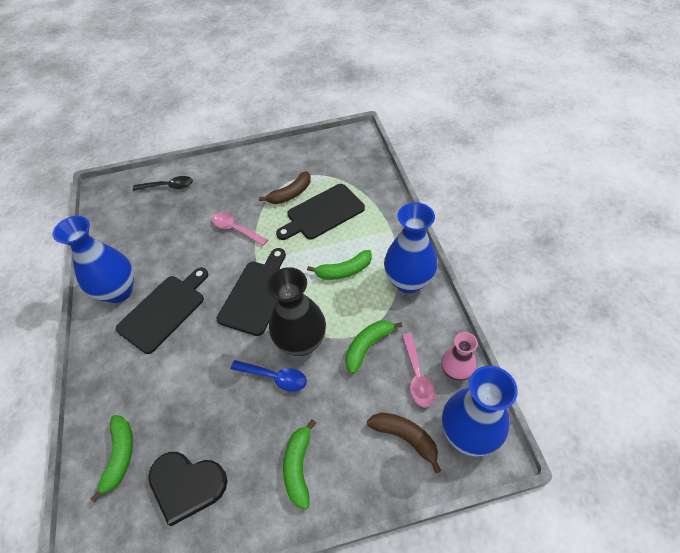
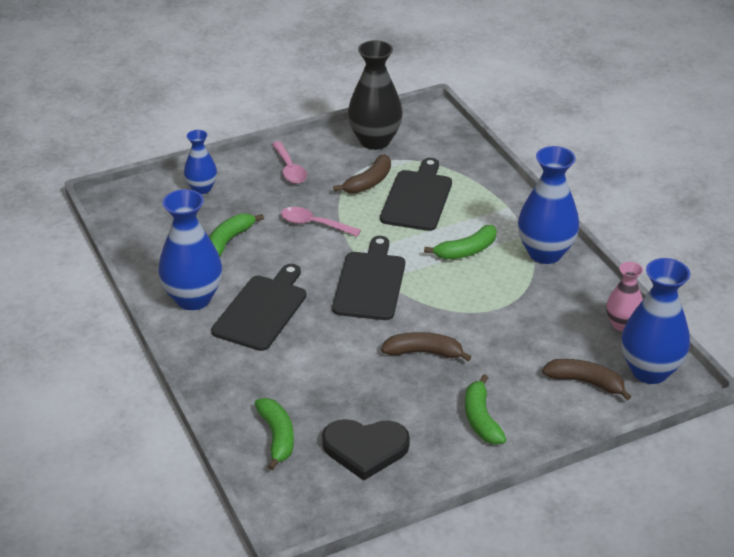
camera: 15 degrees left, 15 degrees down
black spoon [133,176,193,191] -> blue vase [184,130,217,194]
blue spoon [230,360,307,392] -> brown banana [381,332,471,361]
black vase [267,267,326,356] -> black vase moved to [348,40,403,150]
black cutting board [276,184,365,240] -> black cutting board turned 150 degrees clockwise [380,158,452,231]
green banana [345,320,402,374] -> green banana moved to [209,213,264,257]
pink spoon [402,333,435,408] -> pink spoon moved to [272,141,307,184]

